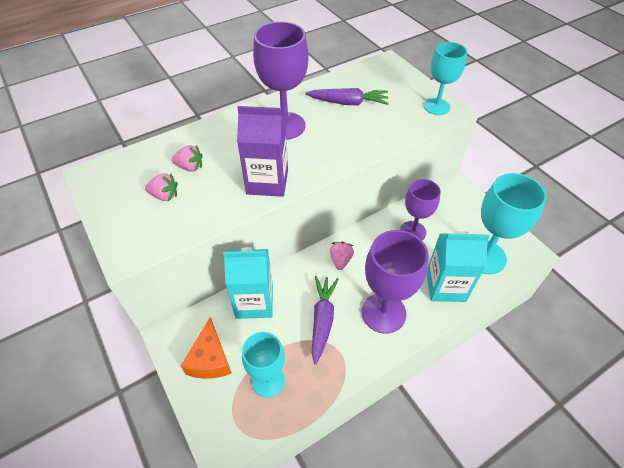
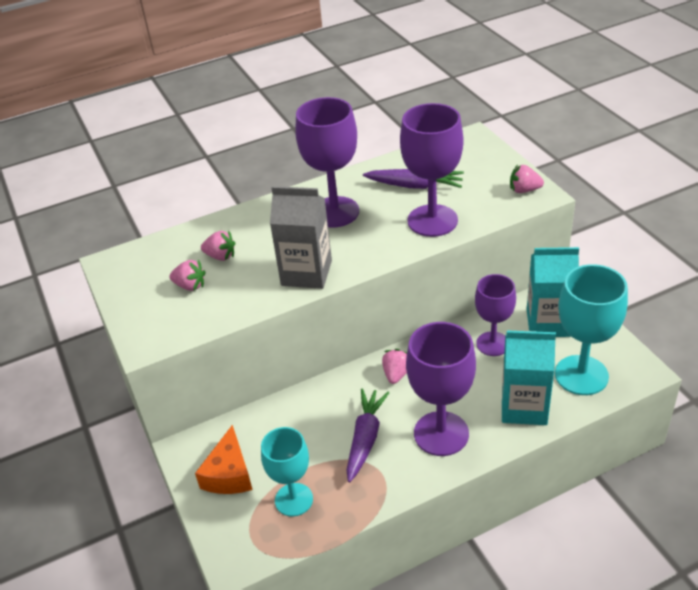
camera: 10 degrees right, 10 degrees down
turquoise carton [223,247,273,319] -> turquoise carton moved to [527,247,579,337]
purple carton [237,106,288,197] -> grey carton [270,186,332,289]
turquoise goblet [424,42,467,115] -> pink strawberry [510,165,544,193]
none -> purple goblet [400,103,463,237]

